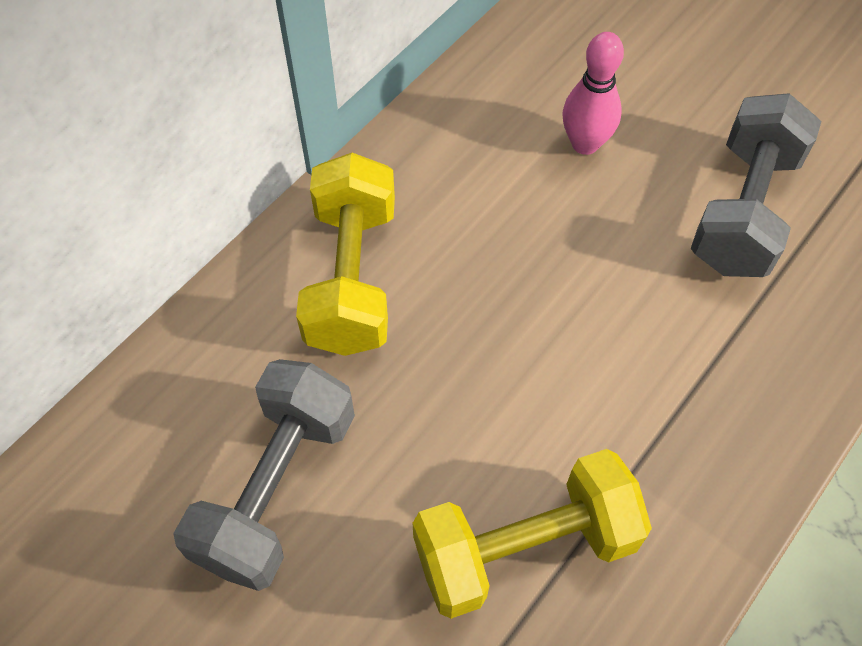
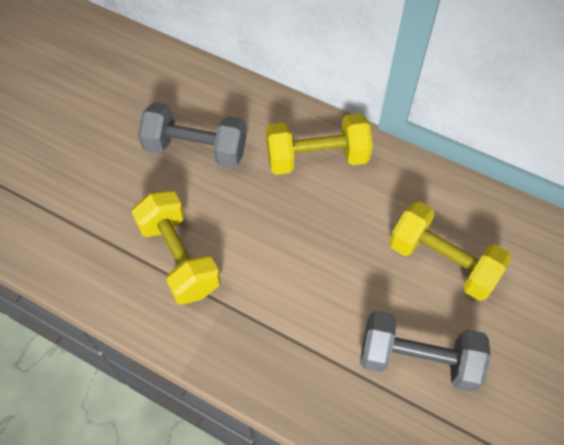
camera: 80 degrees right, 0 degrees up
pink bowling pin [563,32,624,155] -> yellow dumbbell [389,201,512,301]

